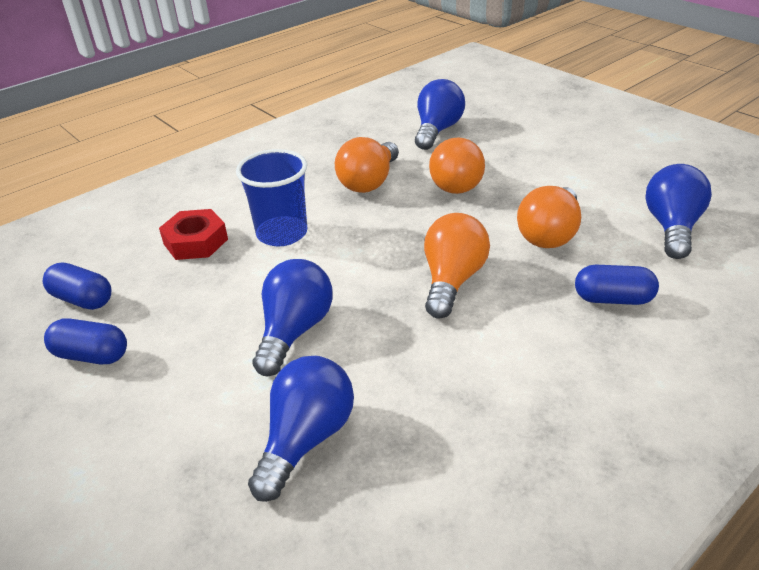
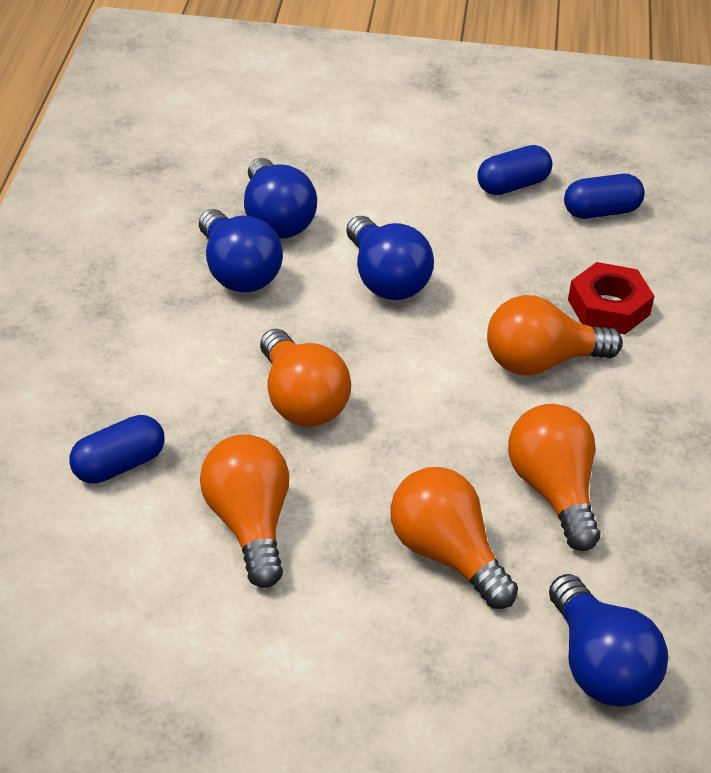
camera: 135 degrees right, 5 degrees up
blue cup [236,149,307,246] -> orange light bulb [487,295,623,376]
blue light bulb [645,164,712,259] -> blue light bulb moved to [199,209,283,293]

